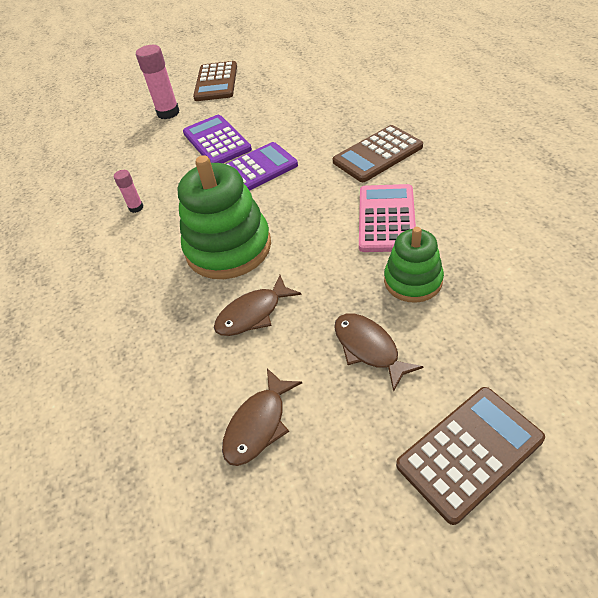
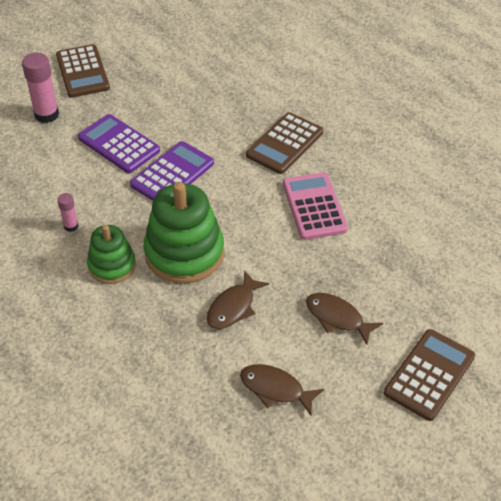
camera: 25 degrees left, 0 degrees up
brown fish [222,368,302,466] -> brown fish turned 105 degrees clockwise [240,364,324,415]
green stacking toy [384,227,444,303] -> green stacking toy moved to [87,225,136,284]

